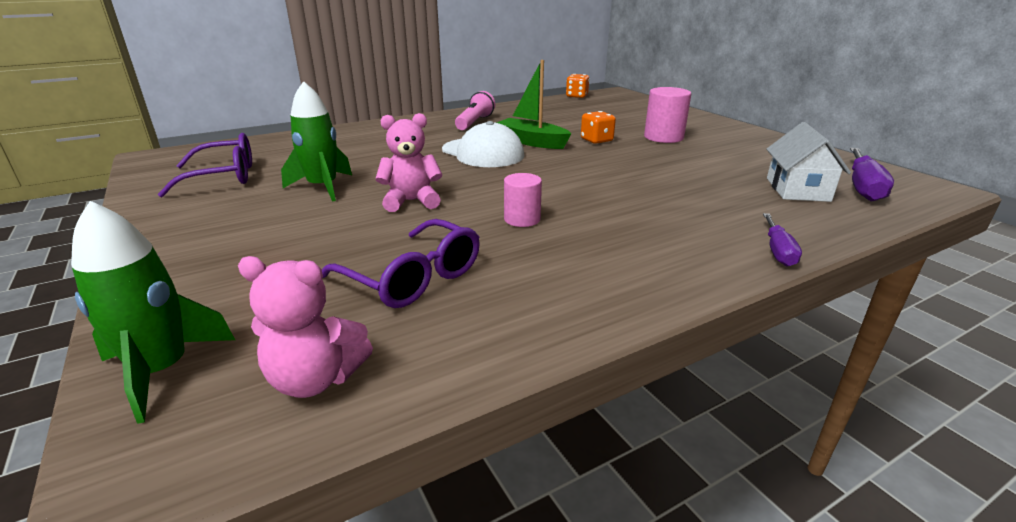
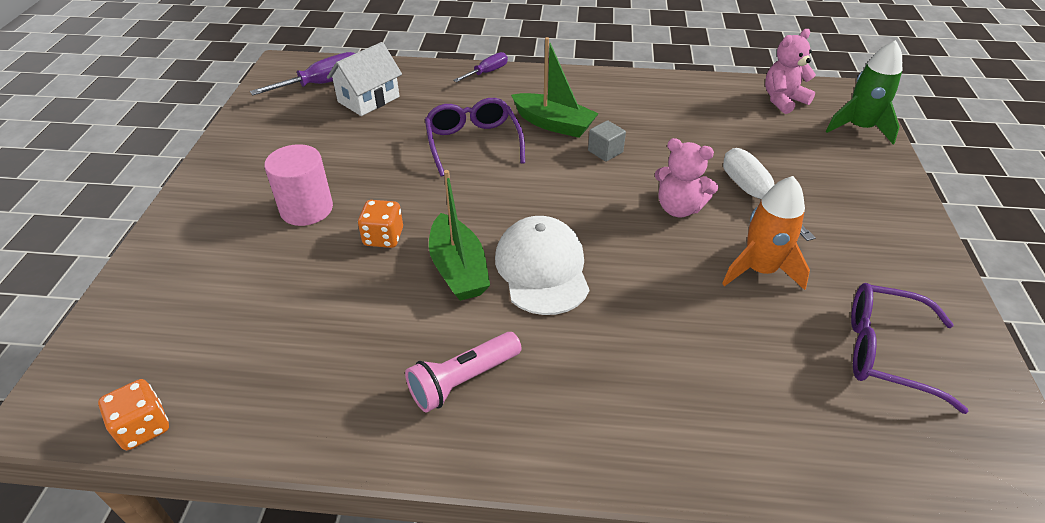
camera: 145 degrees left, 15 degrees up
pink teddy bear [238,256,373,398] -> pink teddy bear turned 75 degrees counterclockwise [765,29,816,114]
green rocket [281,81,352,202] -> orange rocket [722,176,810,290]
purple glasses [322,219,480,308] -> purple glasses moved to [425,98,525,177]
pink cylinder [504,173,542,227] -> grey cube [588,120,626,162]
none -> green boat [511,37,599,138]
none -> white screwdriver [723,148,816,241]

